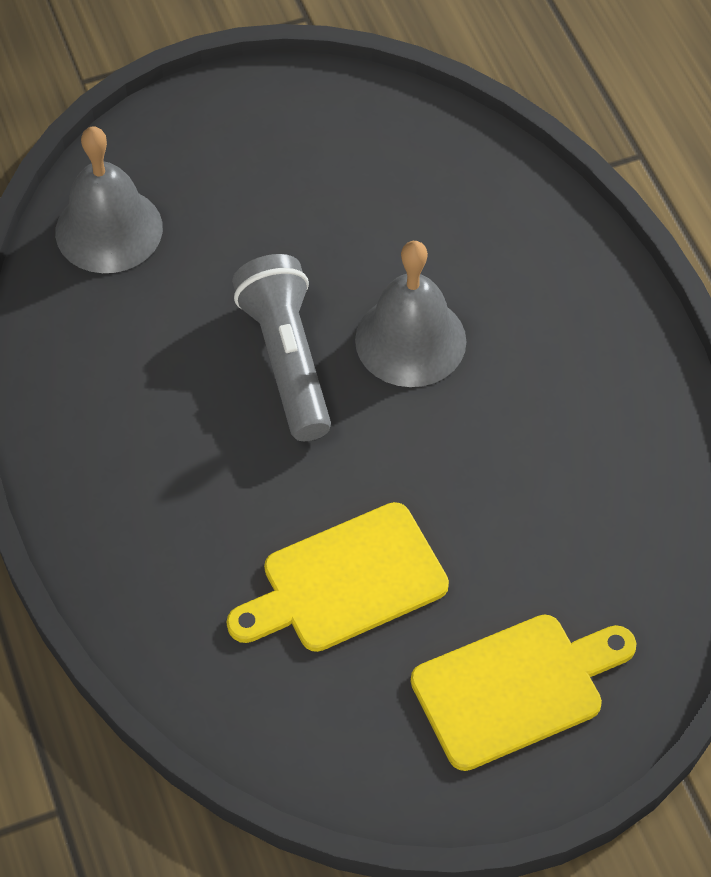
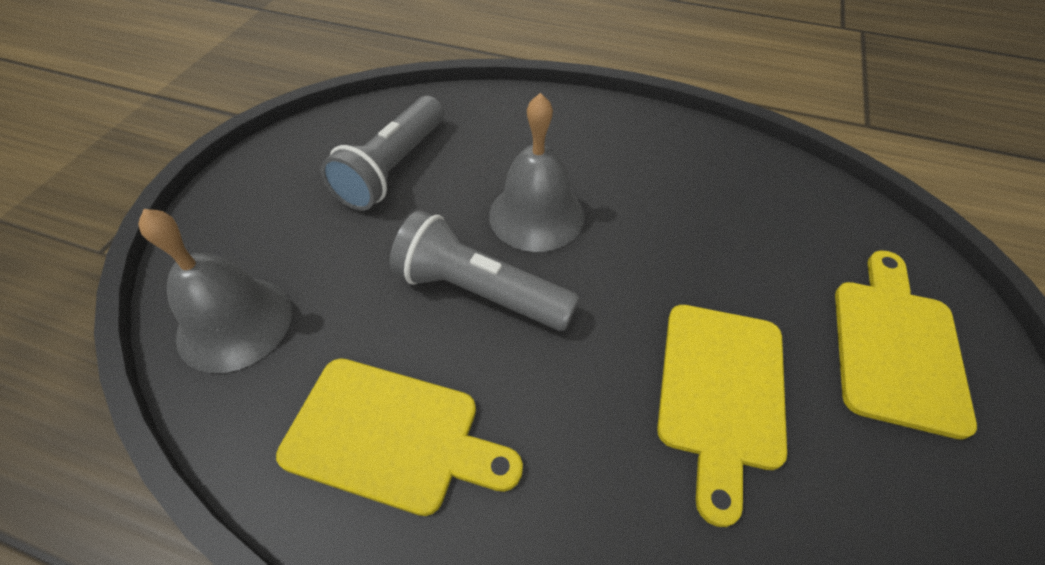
camera: 50 degrees left, 5 degrees down
none -> yellow cutting board [276,358,523,516]
none -> grey flashlight [320,96,444,211]

